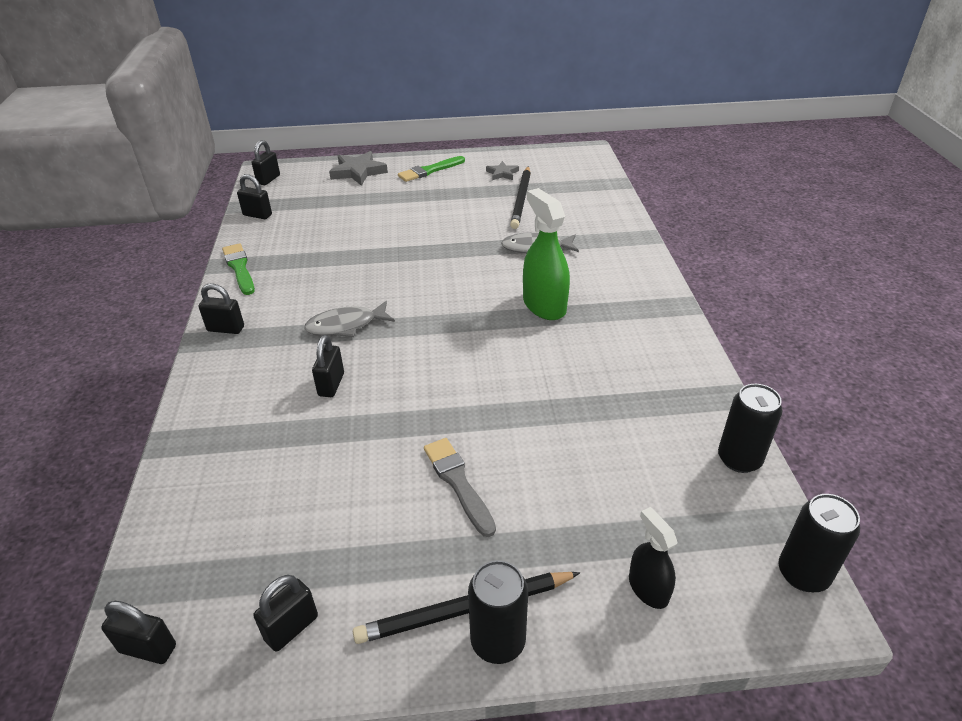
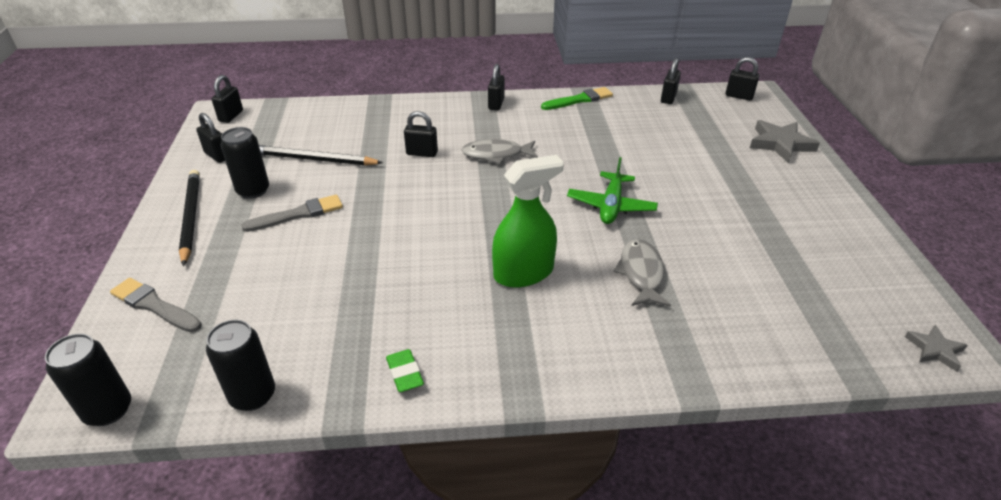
camera: 90 degrees right, 0 degrees up
grey fish [304,301,395,337] -> grey fish turned 75 degrees counterclockwise [462,139,538,164]
green brush [398,156,465,182] -> none
black can [468,560,528,664] -> black can moved to [221,127,269,199]
grey star [486,161,519,180] -> grey star moved to [905,325,968,371]
black pencil [510,166,531,229] -> black pencil moved to [259,145,383,166]
black spray bottle [629,507,677,609] -> grey brush [110,278,202,332]
none -> green eraser [386,349,424,392]
none -> green plane [567,157,658,224]

